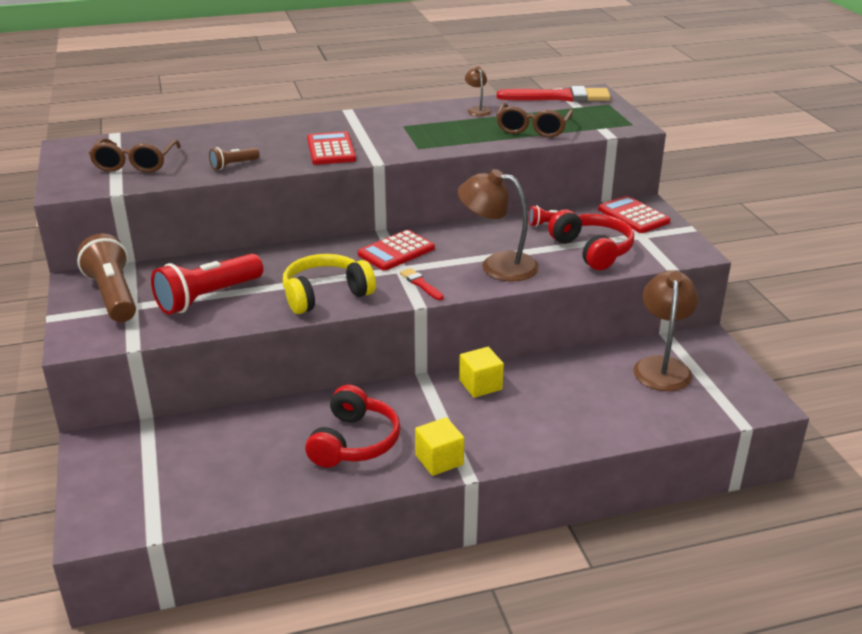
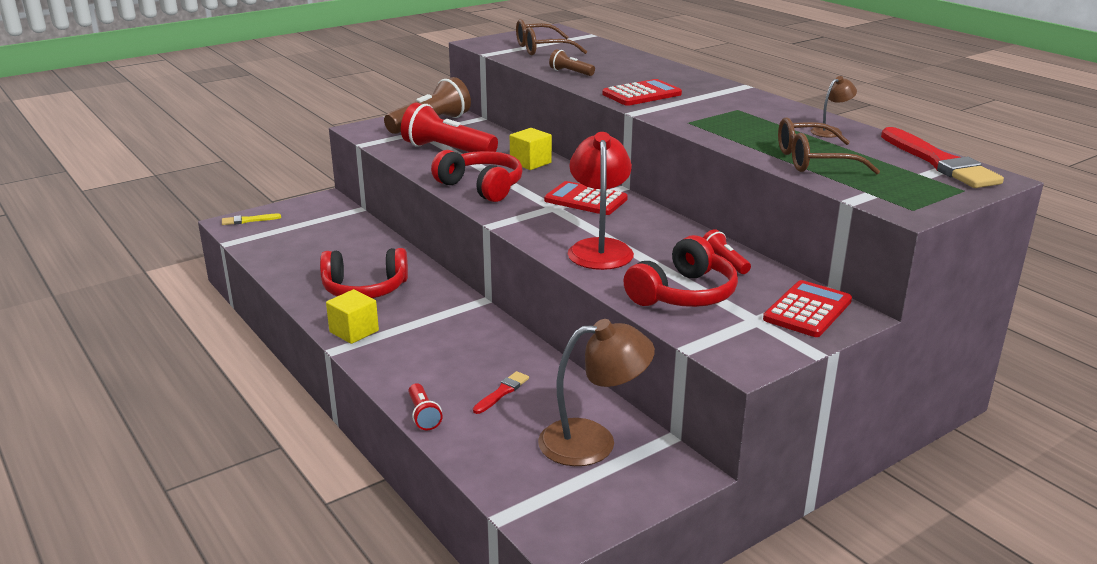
camera: 70 degrees right, 5 degrees down
yellow headphones [283,254,376,314] -> red headphones [431,150,523,202]
red brush [400,268,444,300] -> red brush moved to [473,371,529,414]
brown lamp [458,169,539,281] -> red lamp [568,132,634,270]
yellow cube [459,347,504,398] -> yellow cube moved to [510,128,552,170]
none -> yellow brush [222,214,281,225]
none -> red flashlight [408,383,442,430]

